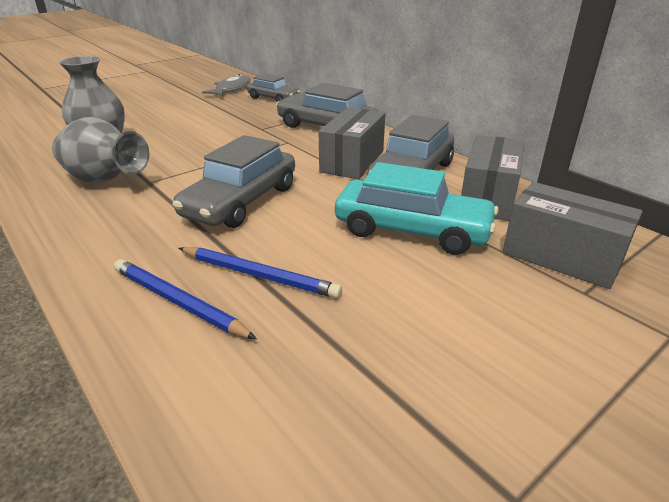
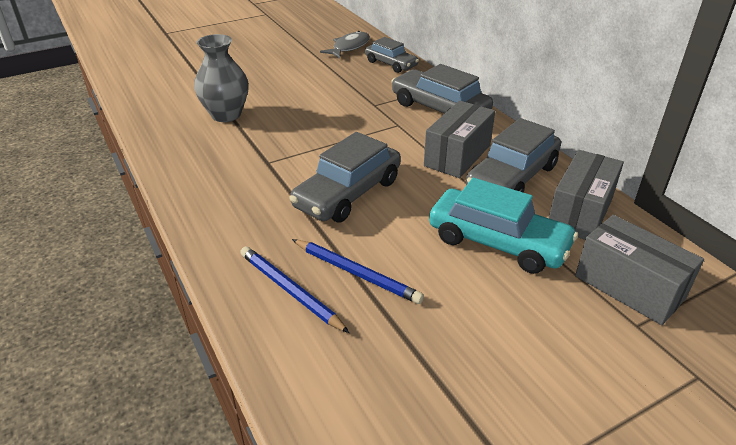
camera: 10 degrees right, 5 degrees up
grey vase [52,117,149,184] -> none

